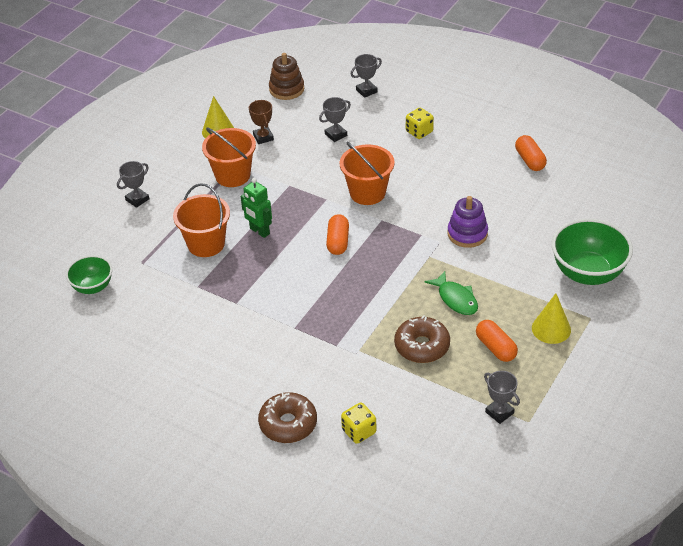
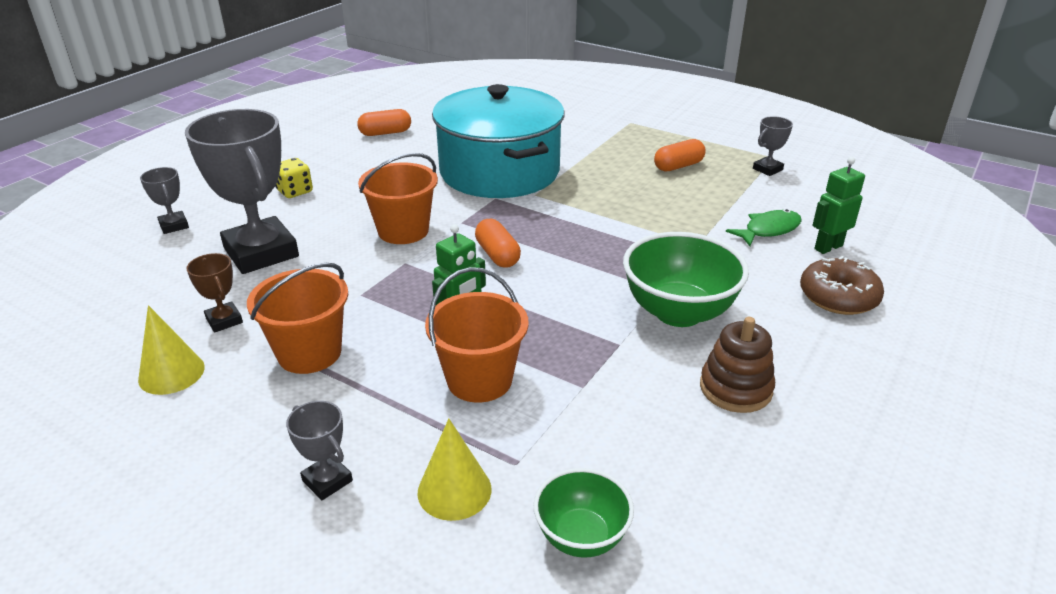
camera: 90 degrees left, 10 degrees down
brown trophy [249,100,274,144] -> brown trophy turned 75 degrees clockwise [186,253,243,333]
brown stacking toy [269,53,304,100] -> brown stacking toy moved to [700,317,775,413]
grey trophy [319,97,351,142] -> grey trophy [185,109,299,274], size x2.27
orange capsule [326,214,349,255] -> orange capsule turned 60 degrees clockwise [475,219,521,268]
yellow dice [341,403,377,444] -> green robot [812,157,865,254]
brown donut [394,316,450,363] -> none
green fish [425,271,478,315] -> green fish moved to [726,209,802,246]
purple stacking toy [448,196,488,248] -> turquoise pot [432,84,565,198]
yellow cone [532,293,571,344] -> yellow cone moved to [418,419,492,521]
green bowl [552,218,633,285] -> green bowl moved to [623,232,749,327]

